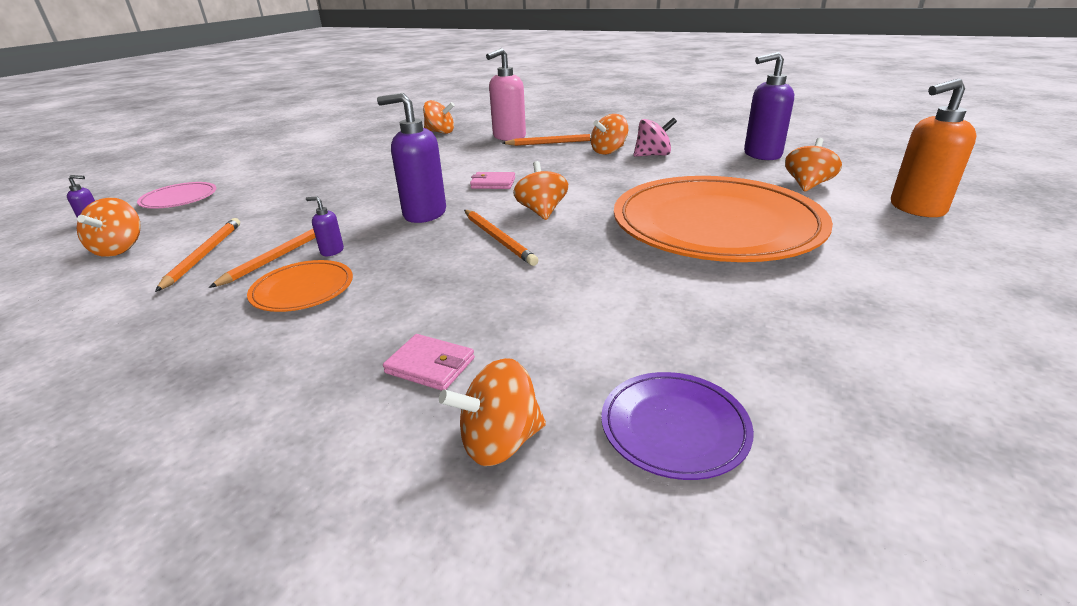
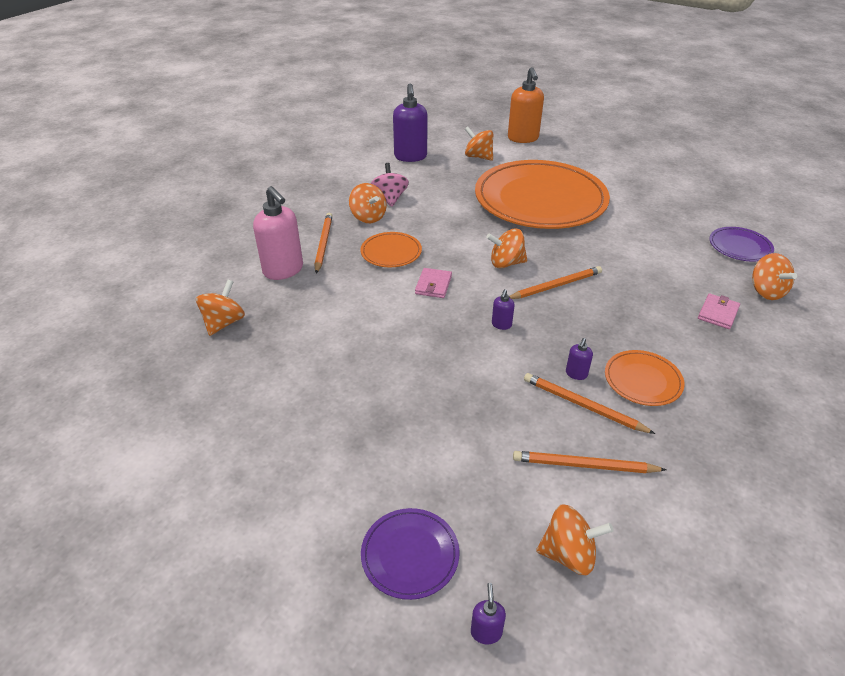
camera: 85 degrees left, 10 degrees up
pink plate [137,182,217,209] -> purple plate [361,508,459,600]
purple soap dispenser [377,93,446,223] -> purple soap dispenser [492,289,515,330], size x0.44
none -> orange plate [361,232,422,267]

